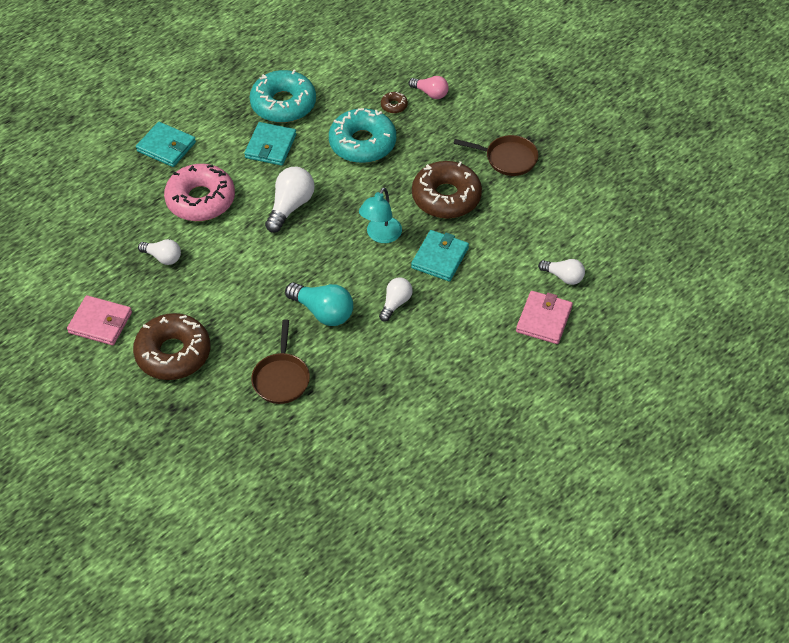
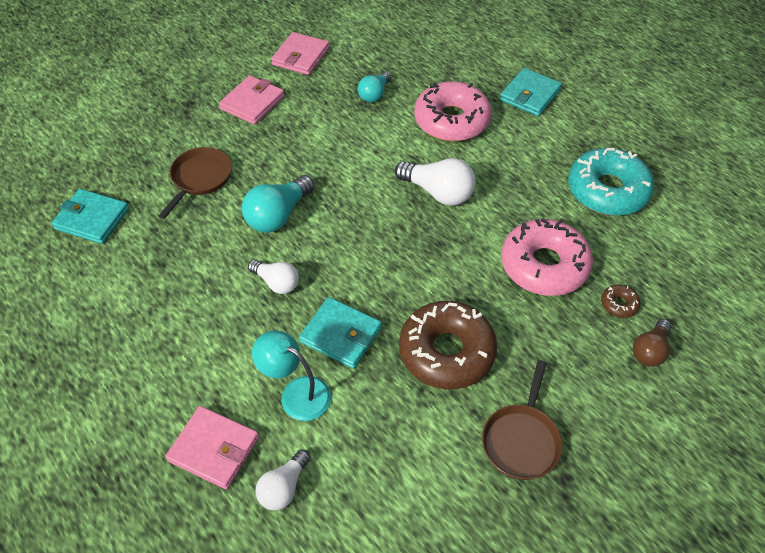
camera: 95 degrees right, 0 degrees up
brown donut [133,313,210,380] -> pink wallet [219,76,284,124]
white light bulb [138,239,181,265] -> turquoise light bulb [358,72,391,102]
turquoise wallet [244,122,296,166] -> turquoise wallet moved to [51,189,129,244]
brown pan [251,319,310,404] -> brown pan turned 105 degrees clockwise [159,147,232,219]
turquoise donut [329,108,396,163] -> pink donut [501,218,593,296]
turquoise lamp [359,187,402,243] -> turquoise lamp moved to [252,330,331,421]
pink light bulb [409,76,449,99] -> brown light bulb [633,319,671,367]

